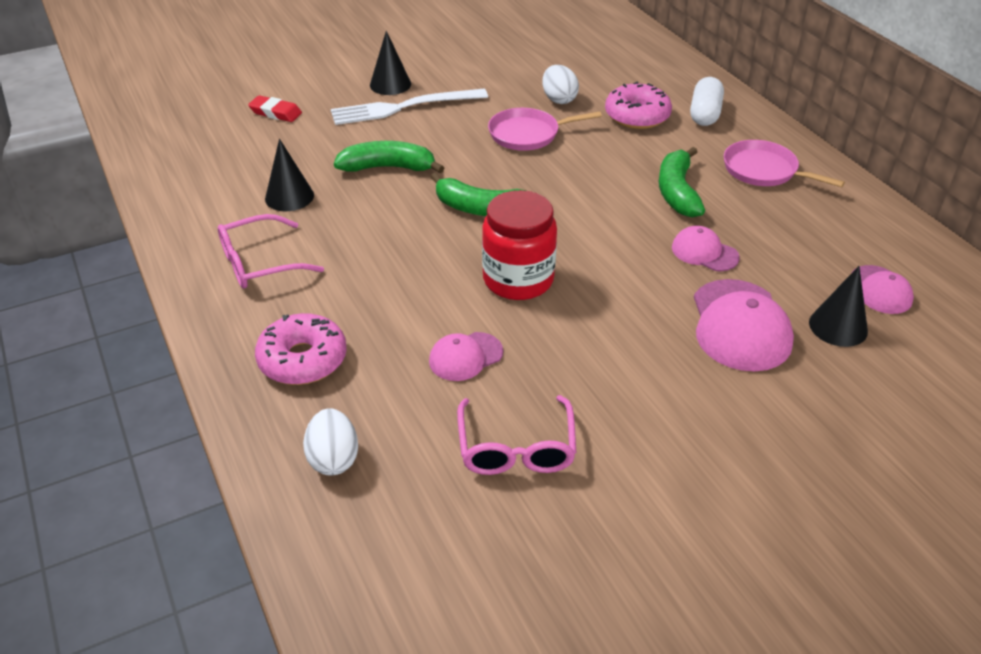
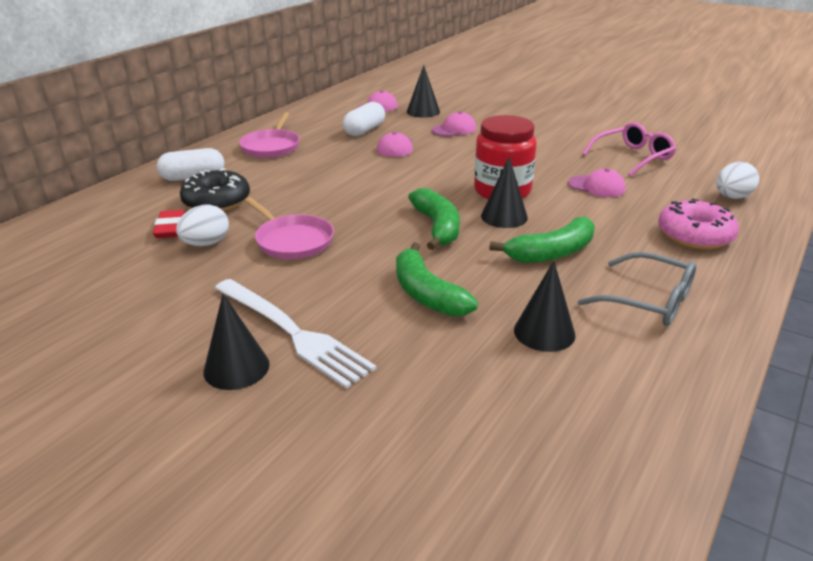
camera: 120 degrees left, 10 degrees down
pink glasses [218,214,324,289] -> grey glasses [578,252,696,326]
red eraser [248,95,302,122] -> red eraser moved to [153,210,185,238]
pink donut [605,82,672,129] -> black donut [180,168,250,211]
green banana [659,147,705,217] -> green banana moved to [489,217,595,263]
pink cap [694,279,794,371] -> pink cap [432,111,476,137], size x0.58
none -> white capsule [343,102,385,136]
none -> black cone [481,156,528,228]

